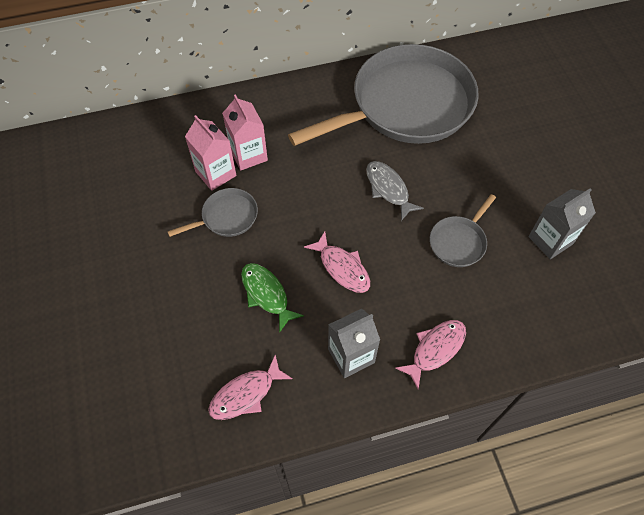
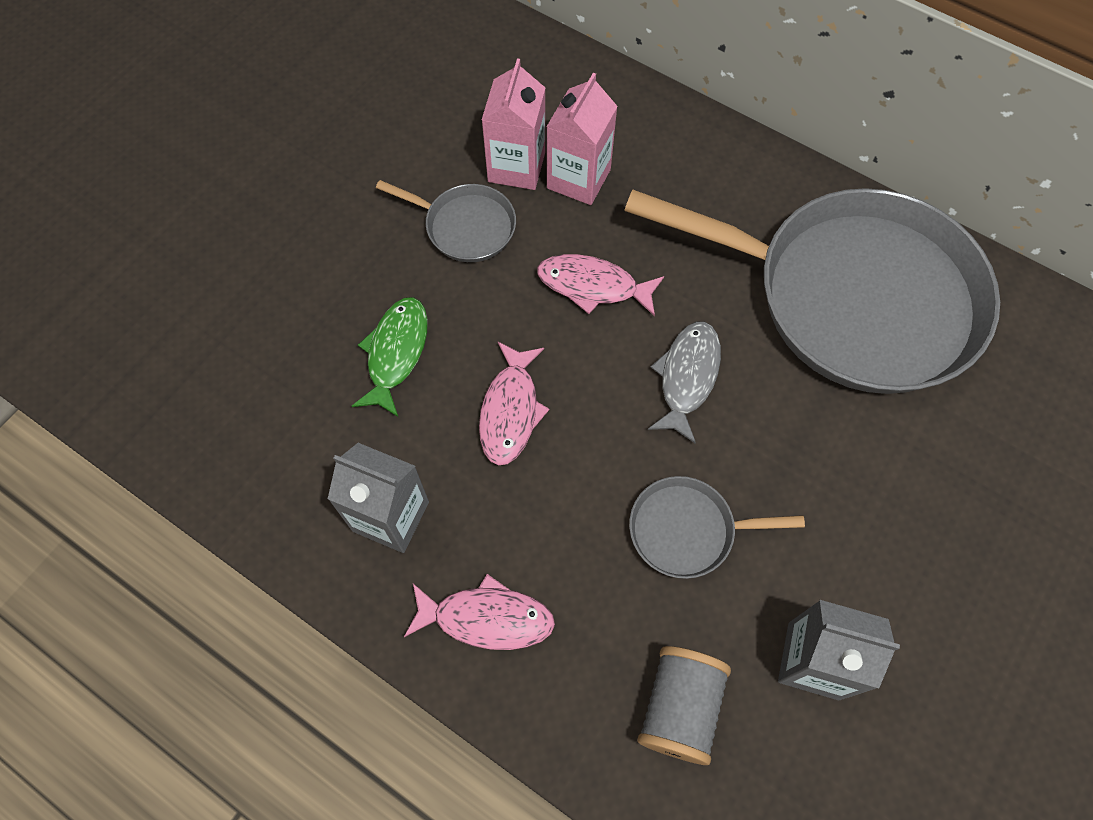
camera: 50 degrees right, 5 degrees up
pink fish [208,355,293,420] -> pink fish moved to [537,254,664,317]
none -> grey spool [637,646,731,765]

